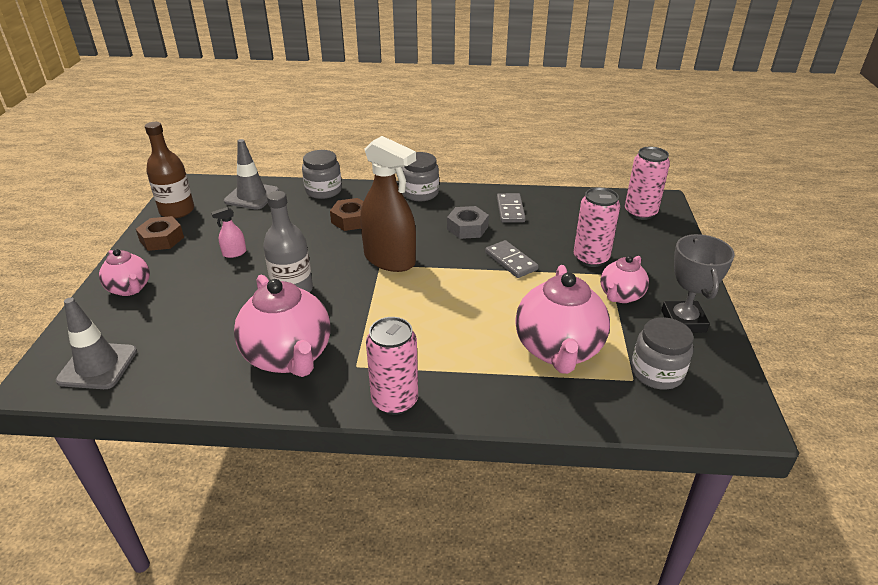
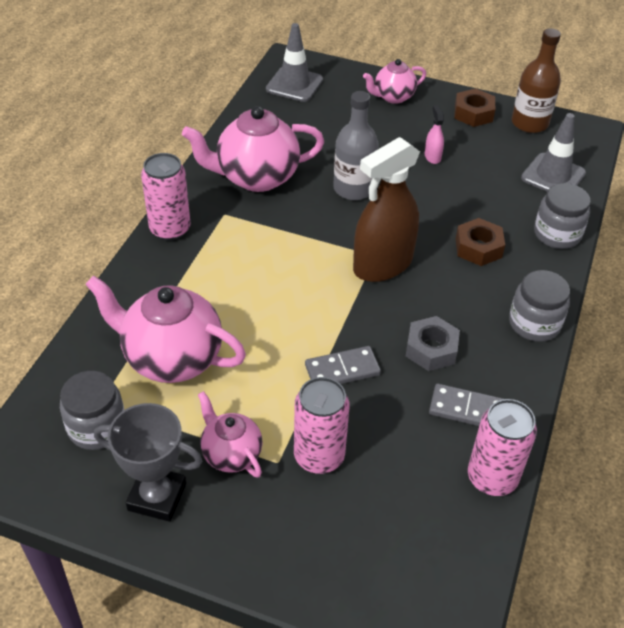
camera: 105 degrees right, 10 degrees up
pink can [625,147,670,220] -> pink can moved to [468,399,537,496]

